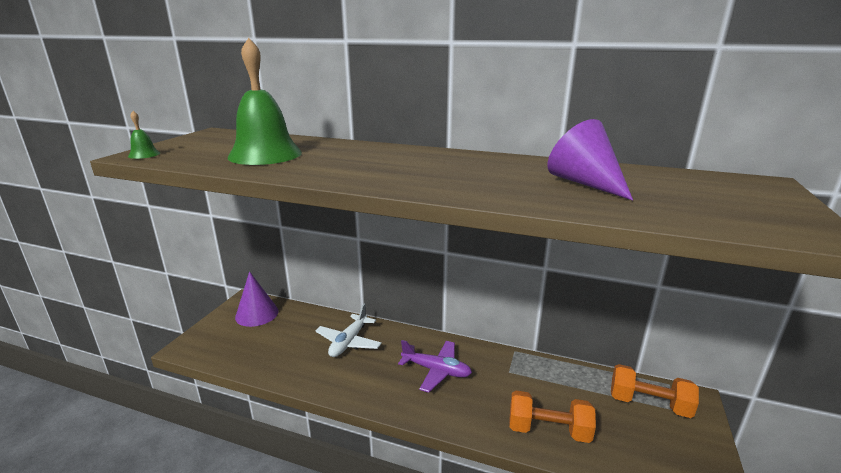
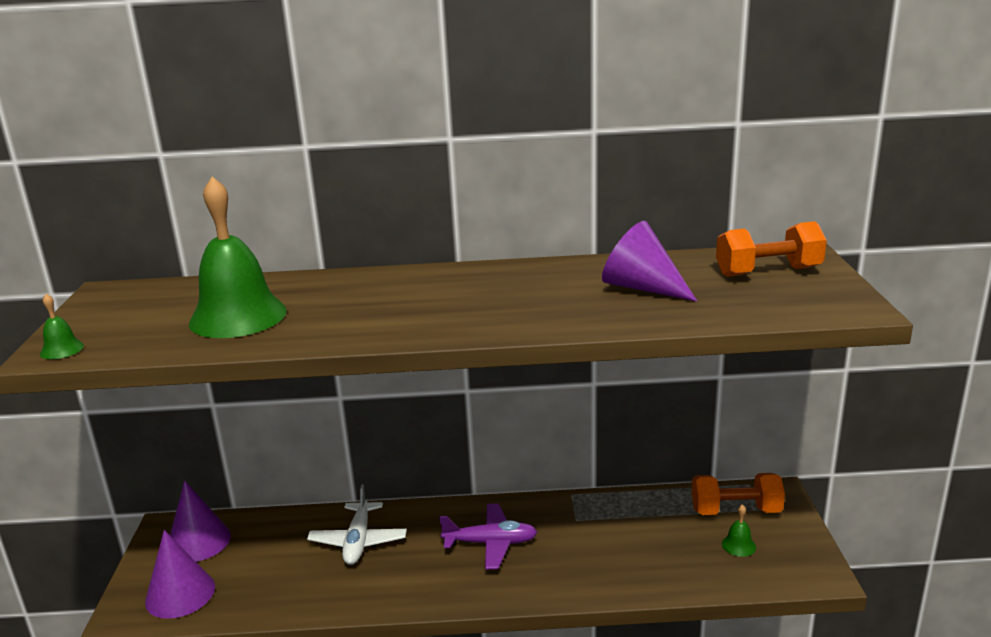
camera: 20 degrees left, 0 degrees up
orange dumbbell [509,391,596,443] -> orange dumbbell moved to [716,221,827,277]
none -> purple cone [145,530,215,619]
none -> green bell [722,504,756,557]

